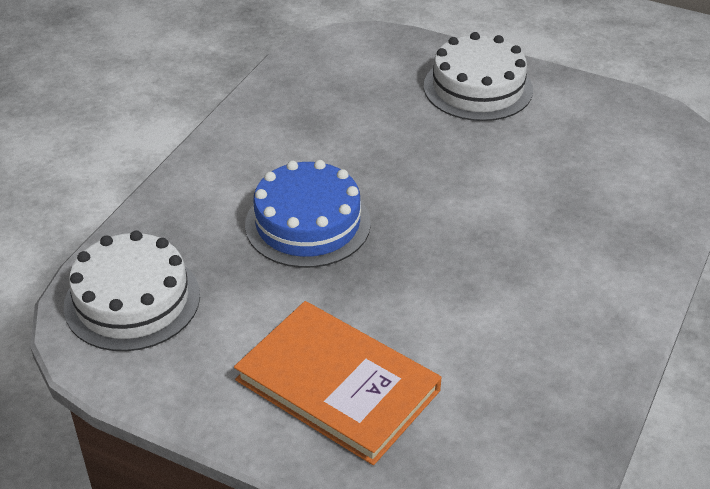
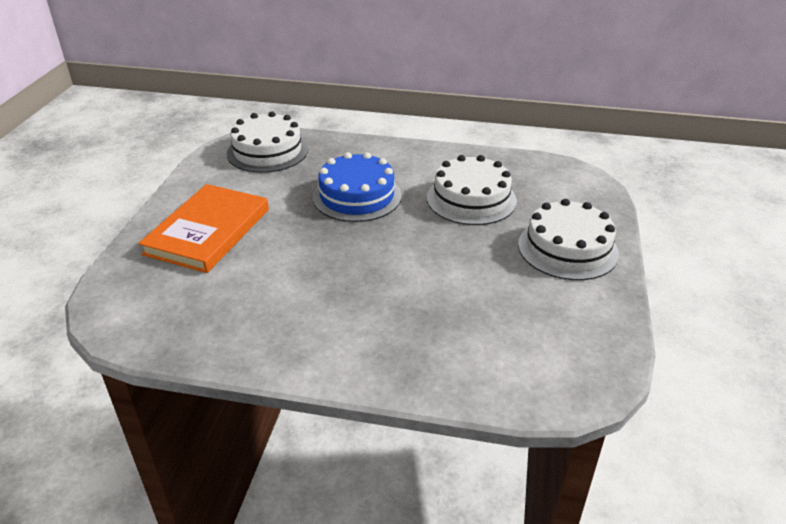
camera: 75 degrees right, 5 degrees down
none -> white cake [427,155,517,225]

